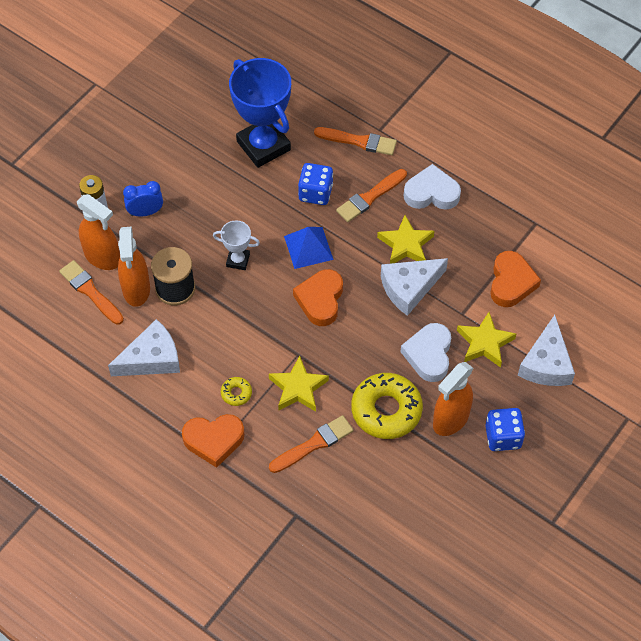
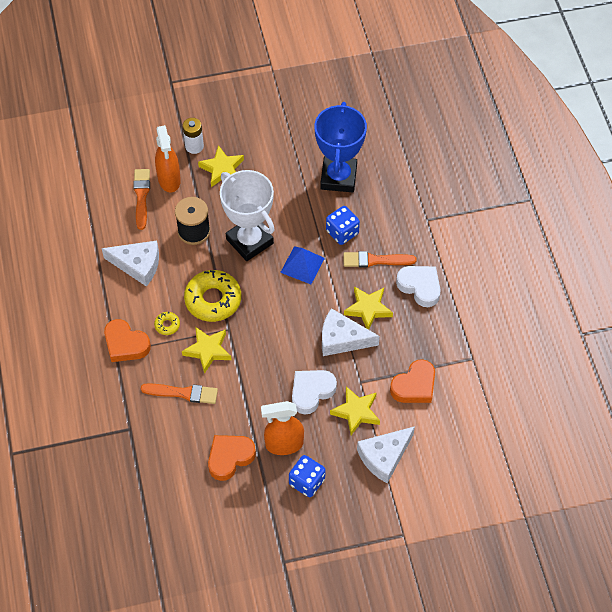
camera: 40 degrees right, 0 degrees up
orange spray bottle [118,227,150,307] -> none
blue clock [123,181,163,217] -> yellow star [198,145,244,187]
white trophy [213,220,260,270] -> white trophy [220,170,275,261], size x2.09
orange heart [293,269,343,326] -> orange heart moved to [208,435,256,481]
orange brush [314,127,397,155] -> none
yellow donut [351,373,423,439] -> yellow donut moved to [184,270,241,322]

